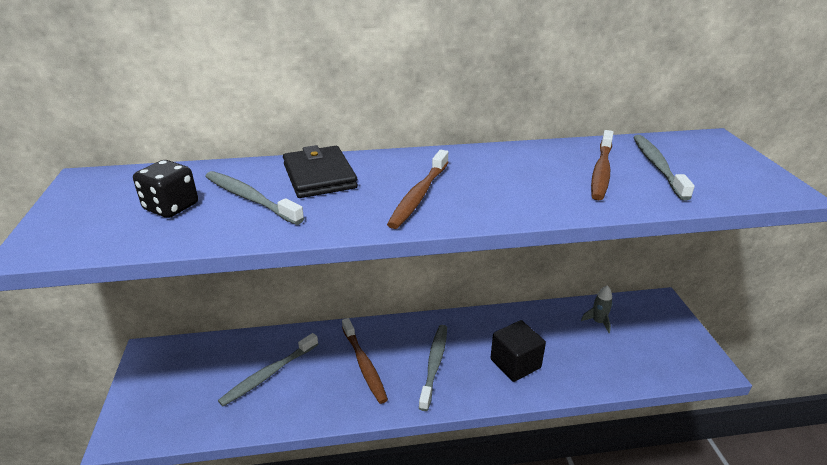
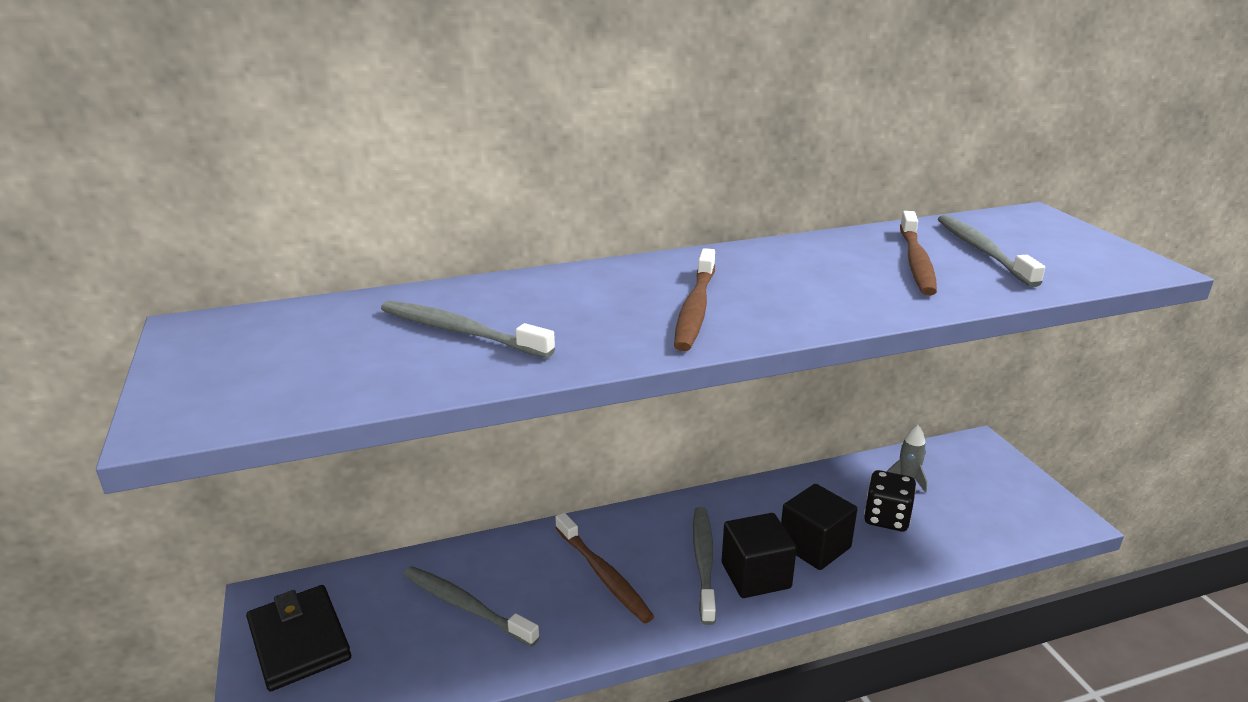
camera: 10 degrees left, 5 degrees down
black dice [133,160,198,218] -> black dice moved to [864,470,916,531]
grey toothbrush [218,333,318,406] -> grey toothbrush turned 90 degrees clockwise [403,566,540,647]
black wallet [283,145,358,198] -> black wallet moved to [246,585,351,691]
none -> black cube [722,513,797,598]

